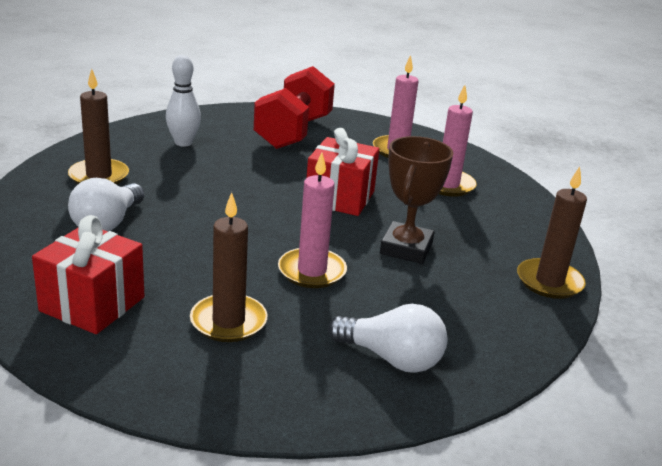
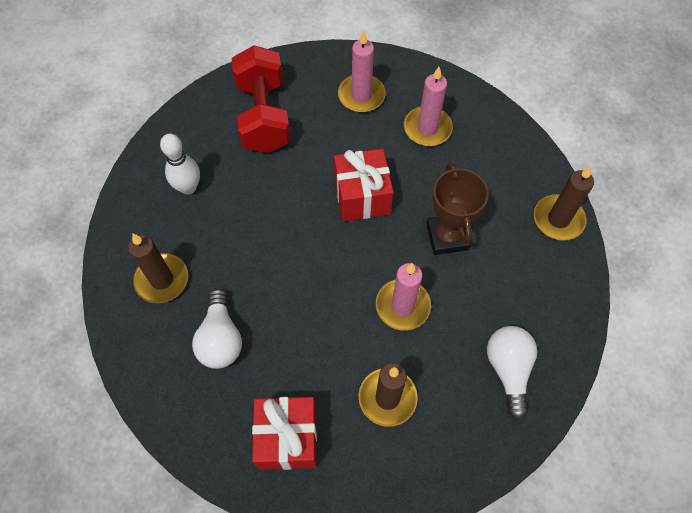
camera: 25 degrees left, 35 degrees up
white light bulb [328,304,448,373] -> white light bulb turned 90 degrees counterclockwise [487,326,537,420]

